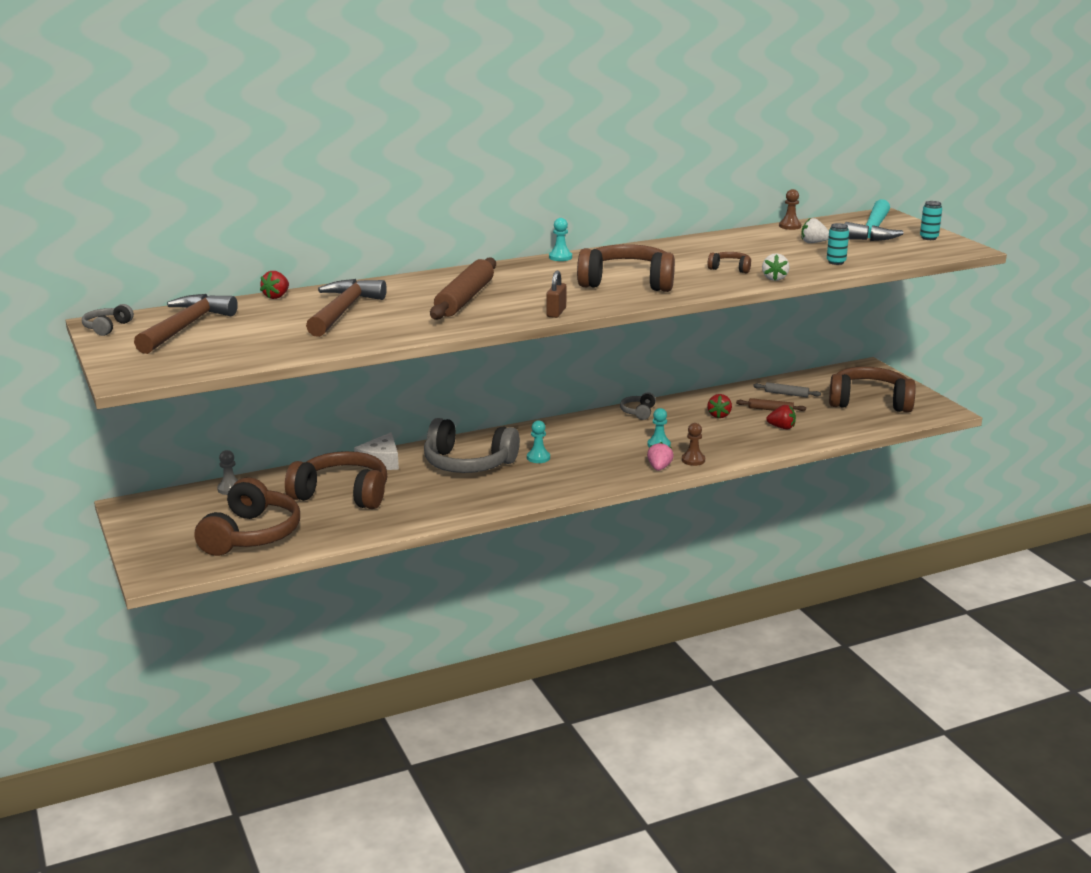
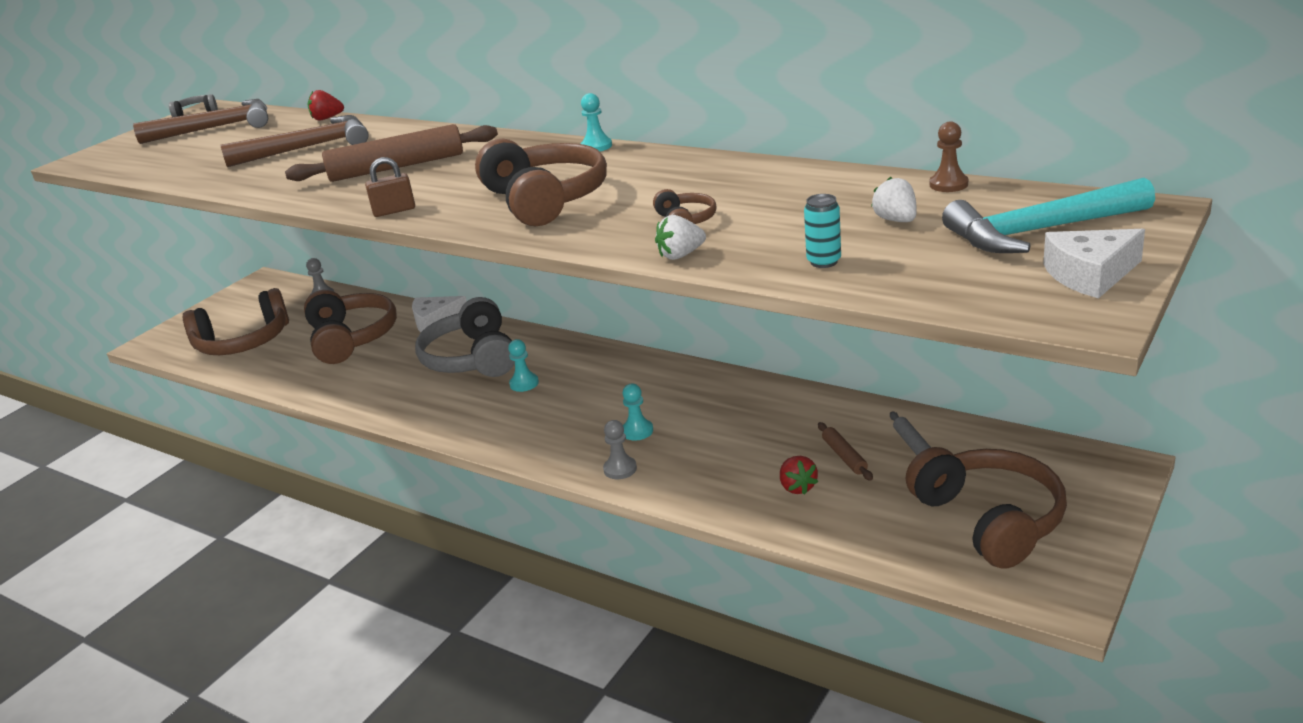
camera: 60 degrees right, 5 degrees up
grey headphones [620,392,656,420] -> none
pink strawberry [647,442,674,471] -> none
brown pawn [682,423,705,466] -> grey pawn [603,420,637,479]
red strawberry [707,394,732,418] -> none
turquoise can [920,201,942,240] -> white cheese [1043,229,1145,298]

